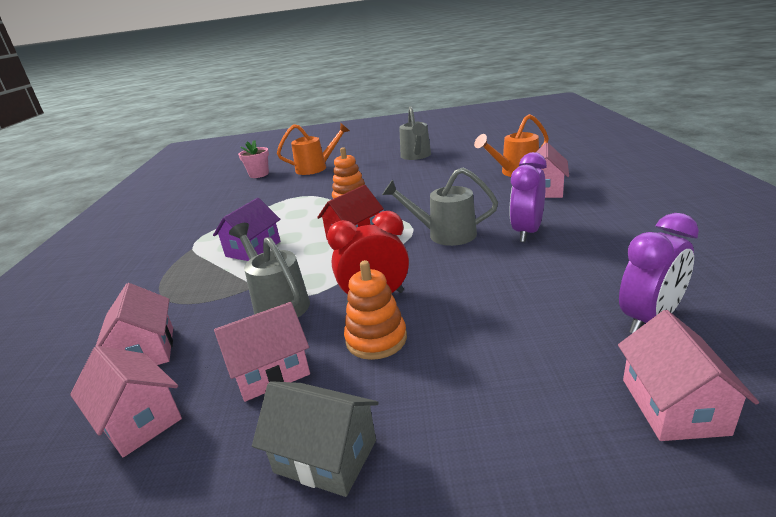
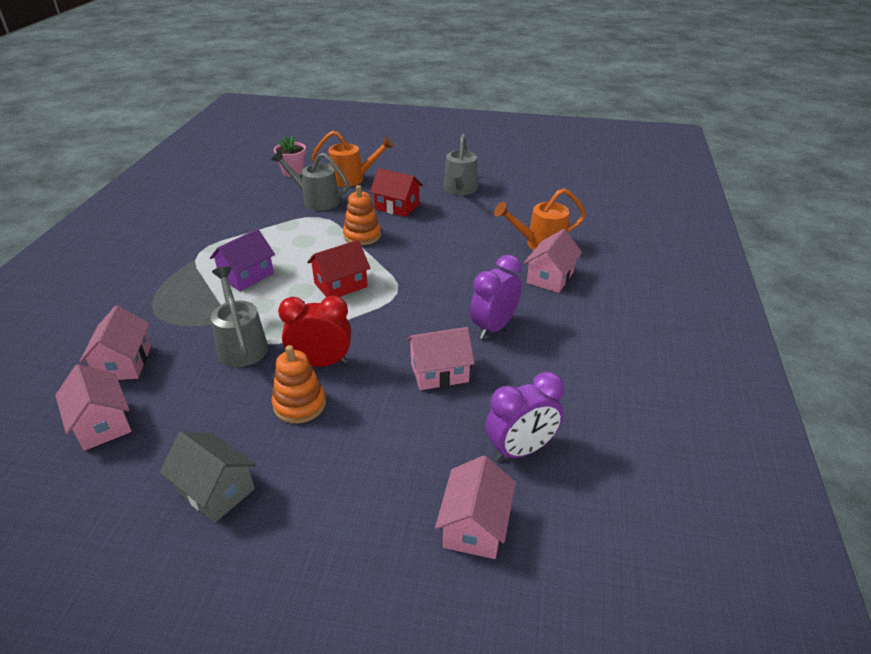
camera: 10 degrees right, 10 degrees up
pink house [214,302,310,402] -> pink house moved to [406,327,475,390]
grey watering can [382,168,498,246] -> grey watering can moved to [271,150,349,211]
none -> red house [370,168,423,217]

